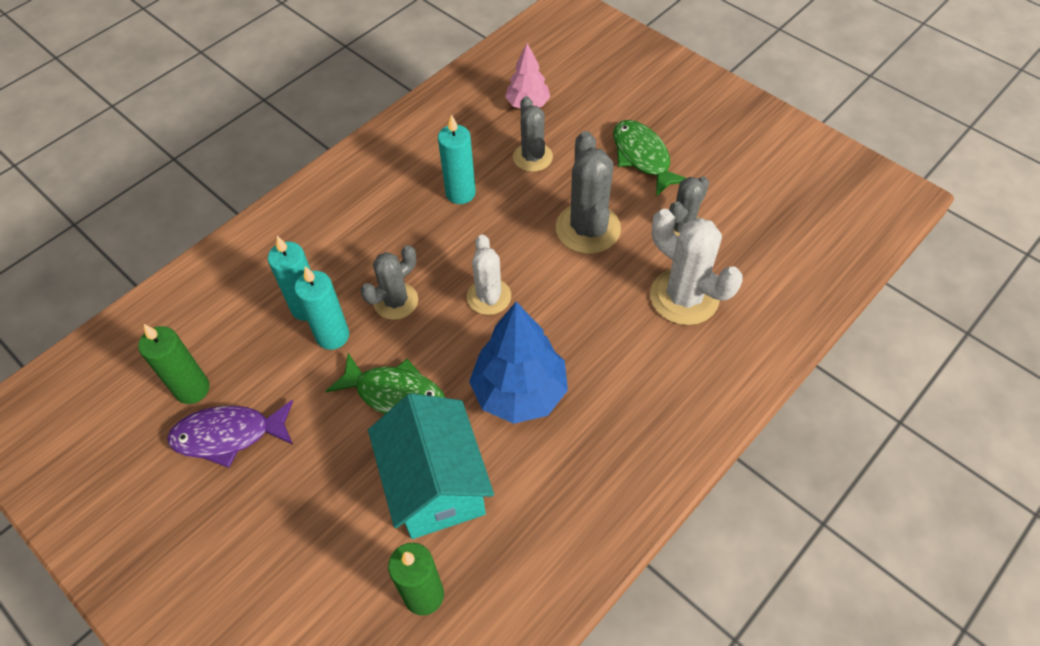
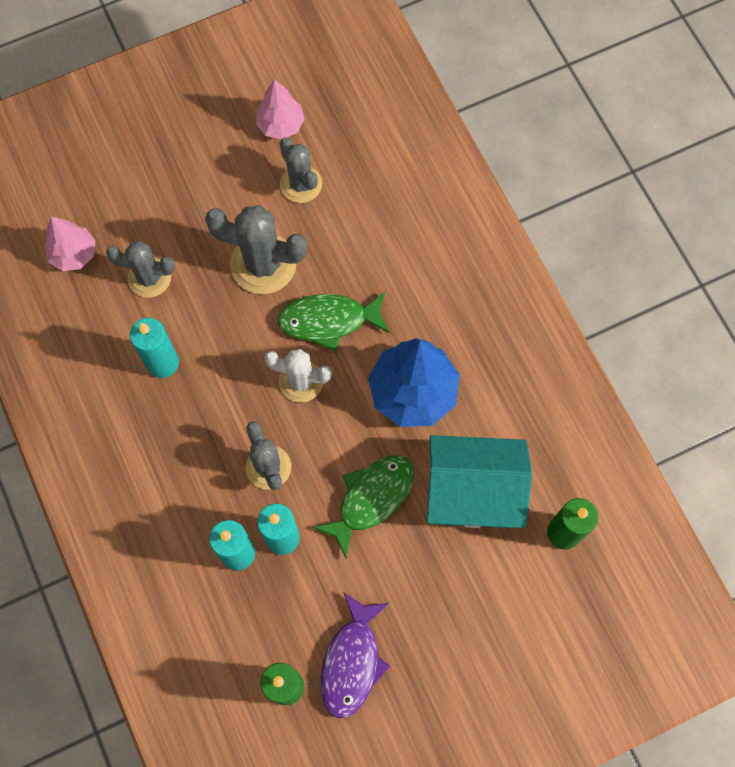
camera: 70 degrees left, 15 degrees up
green fish [613,120,687,197] -> green fish moved to [277,292,390,351]
white cactus [650,209,743,325] -> none
none -> pink tree [256,79,305,139]

